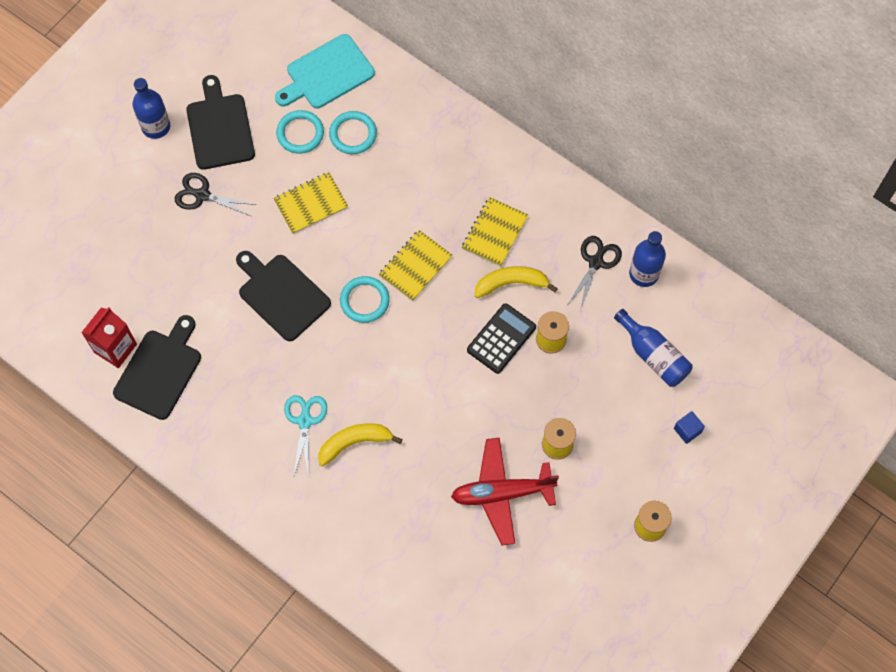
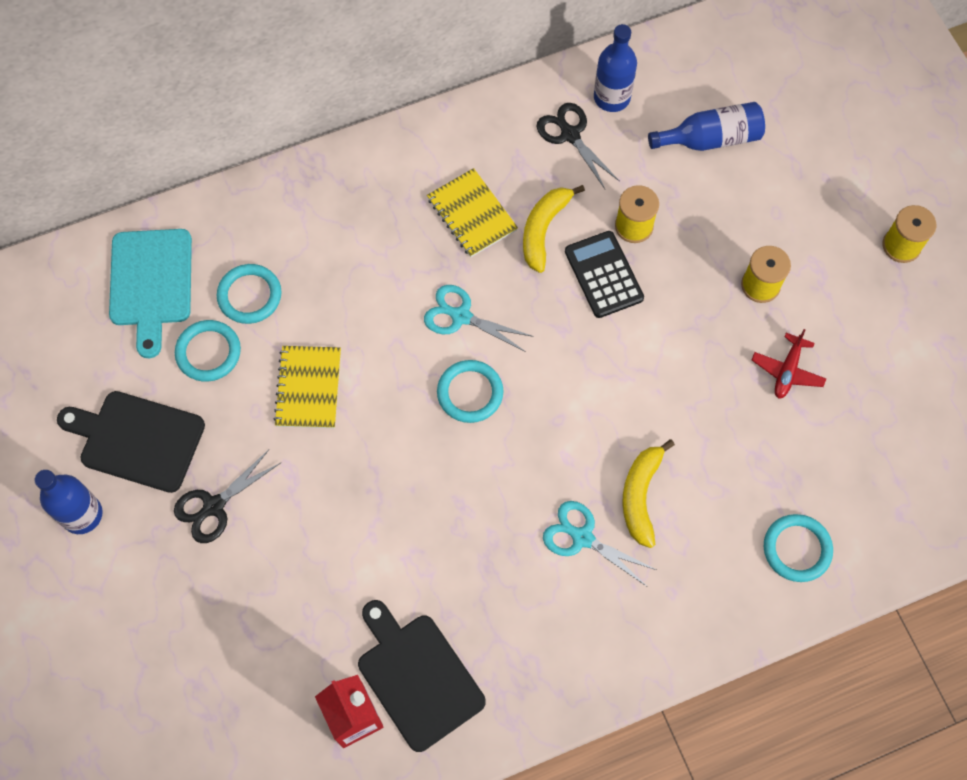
camera: 60 degrees left, 0 degrees up
black cutting board [236,251,331,341] -> none
yellow notebook [379,230,452,301] -> turquoise scissors [424,285,533,352]
red plane [451,437,559,545] -> red plane [752,329,826,399], size x0.54
blue cube [674,411,705,444] -> none
none -> turquoise ring [764,514,833,582]

